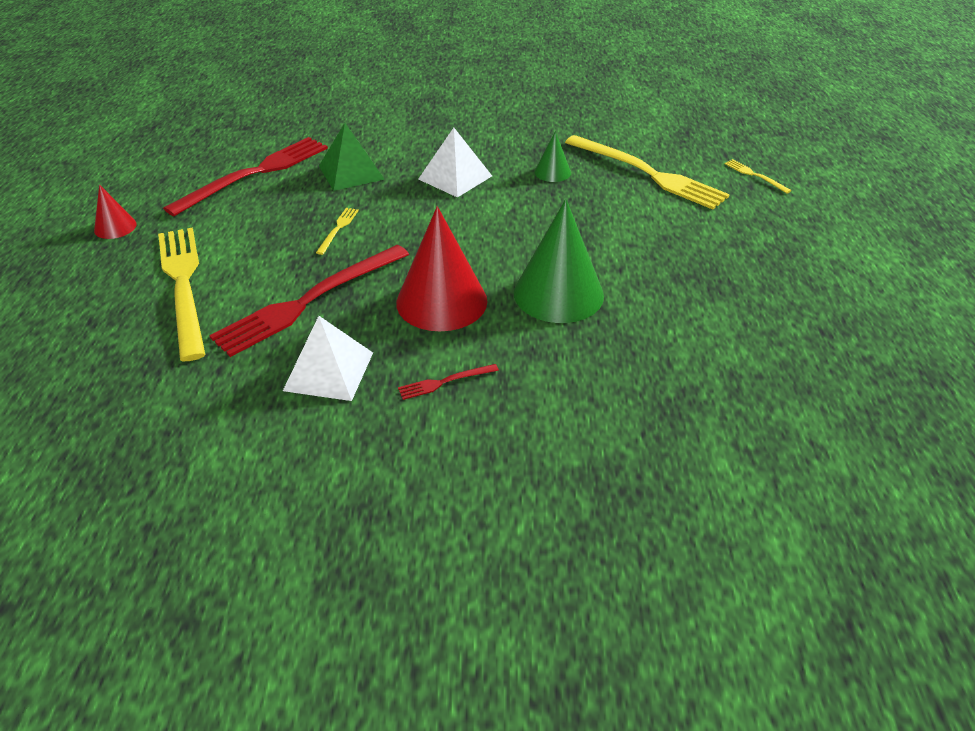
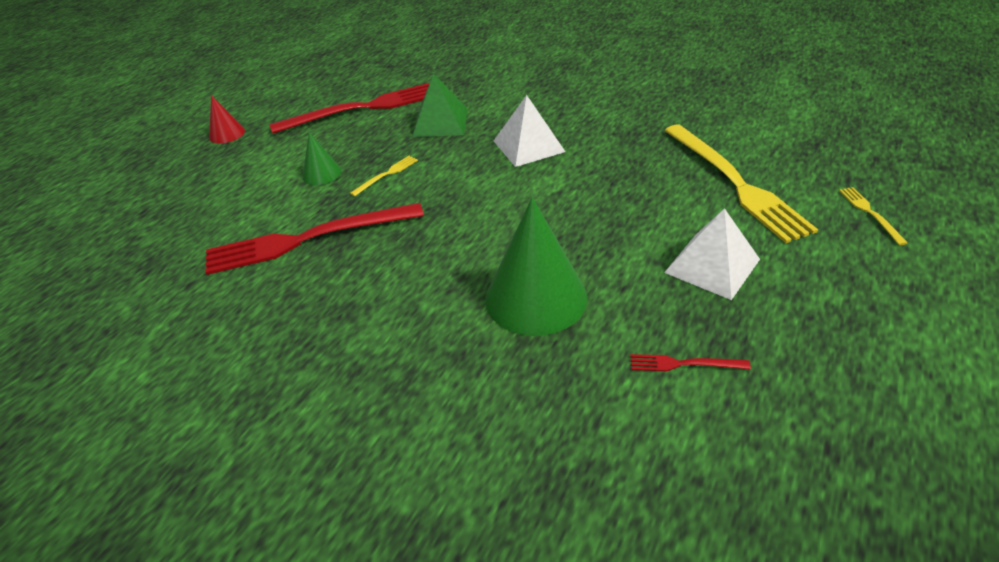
camera: 30 degrees right, 0 degrees up
yellow fork [158,227,206,361] -> none
white pyramid [283,316,373,401] -> white pyramid moved to [664,208,760,300]
red cone [396,206,487,331] -> none
red fork [398,364,499,400] -> red fork moved to [630,354,751,371]
green cone [534,131,571,182] -> green cone moved to [302,132,341,185]

